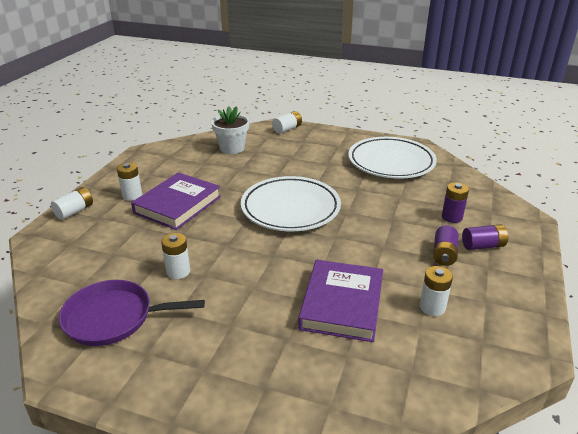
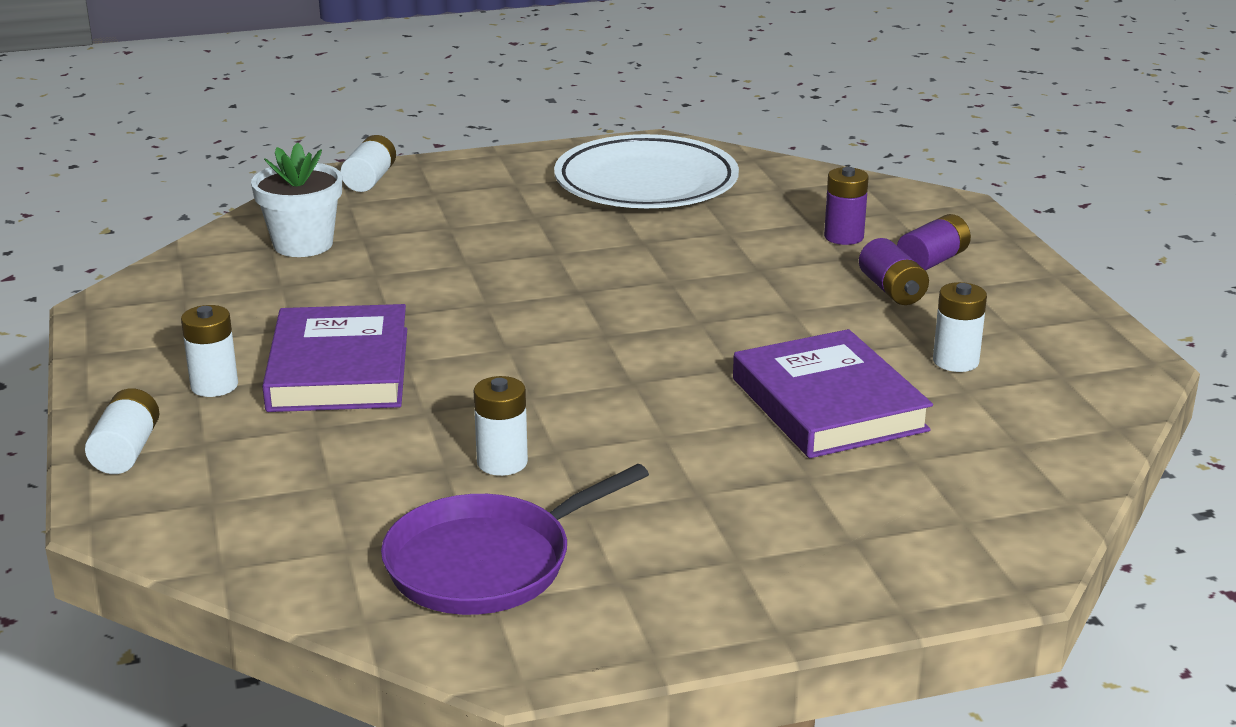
camera: 35 degrees left, 5 degrees down
white plate [241,176,341,231] -> none

